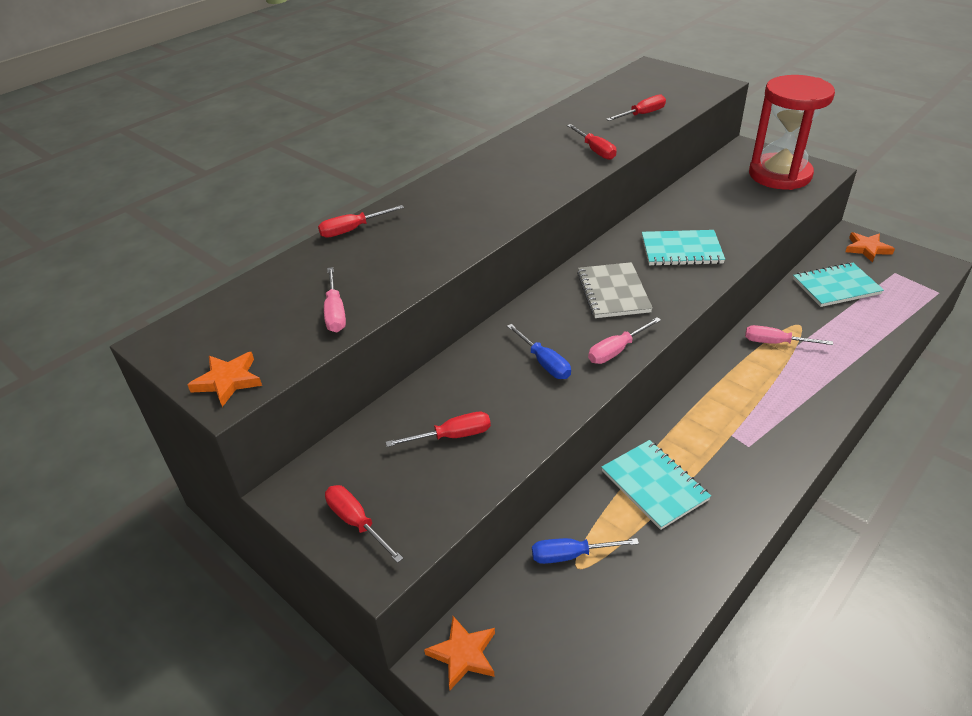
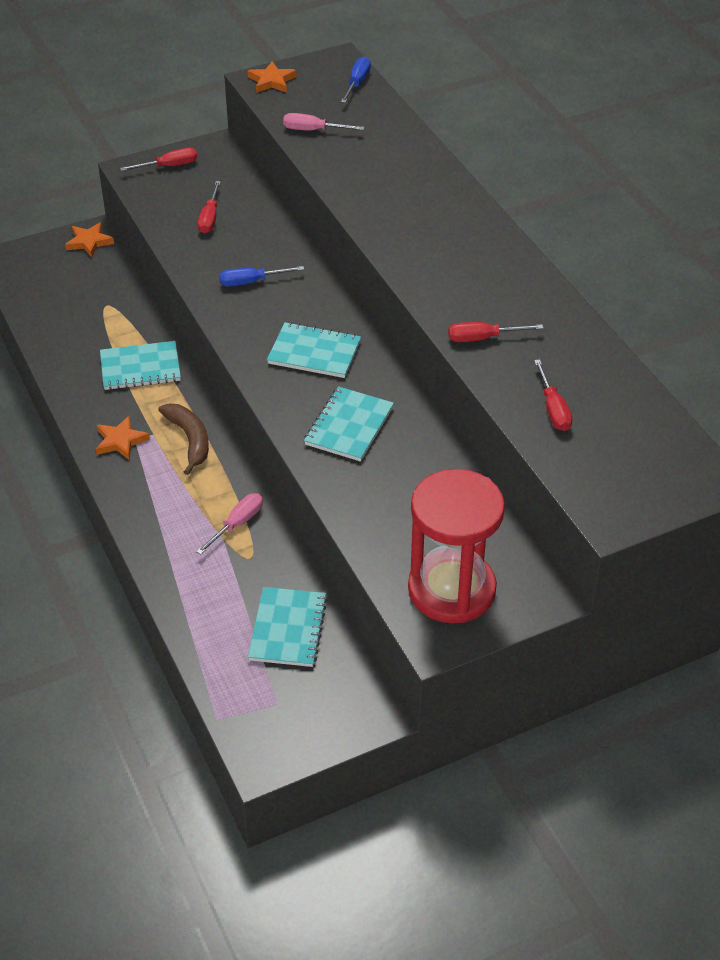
camera: 110 degrees right, 5 degrees up
red screwdriver [318,205,404,238] -> none
blue screwdriver [532,538,639,564] -> blue screwdriver moved to [341,57,371,103]
grey notebook [577,262,653,318] -> turquoise notebook [267,322,361,378]
pink screwdriver [588,317,661,364] -> none
orange star [845,232,895,263] -> orange star moved to [96,416,150,460]
none -> brown banana [158,403,209,475]

